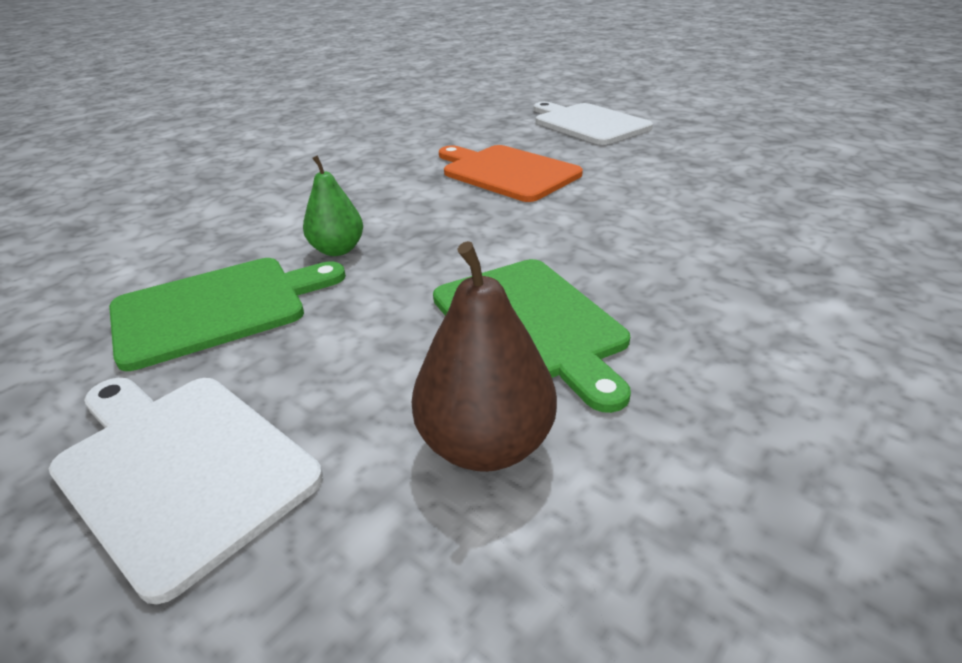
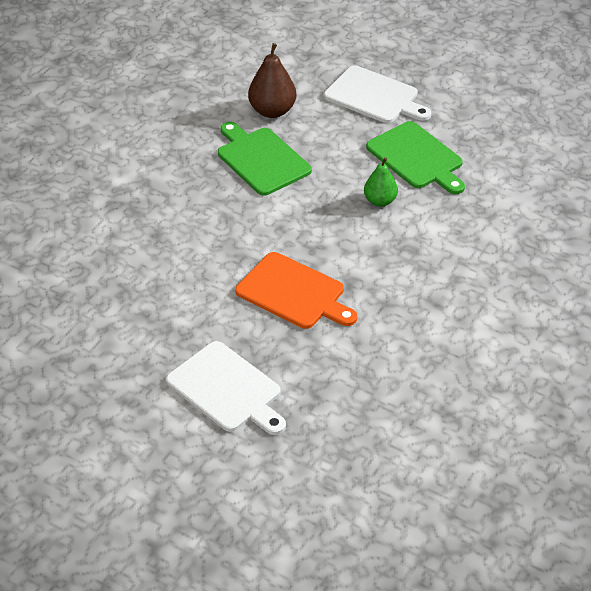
camera: 170 degrees right, 10 degrees up
green cutting board [109,258,346,371] -> green cutting board turned 90 degrees counterclockwise [366,121,465,194]

